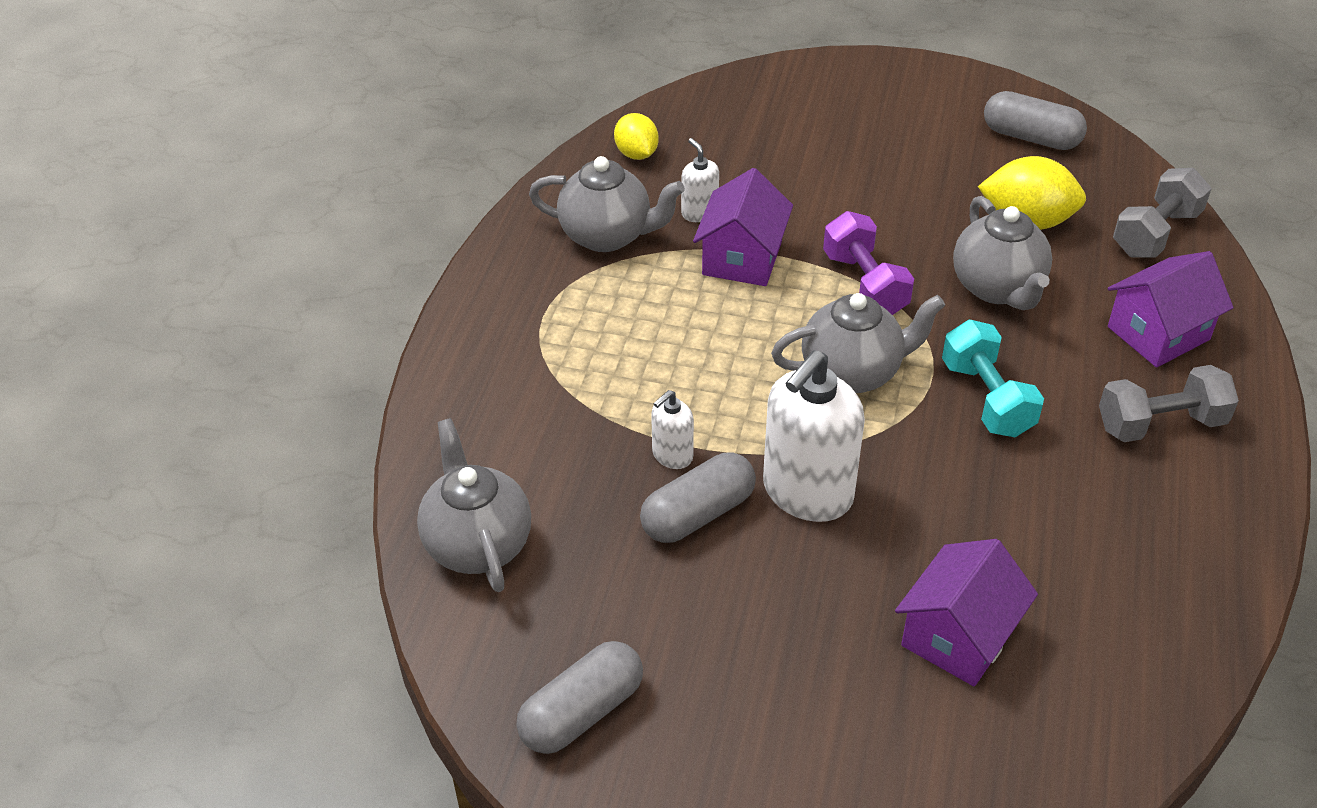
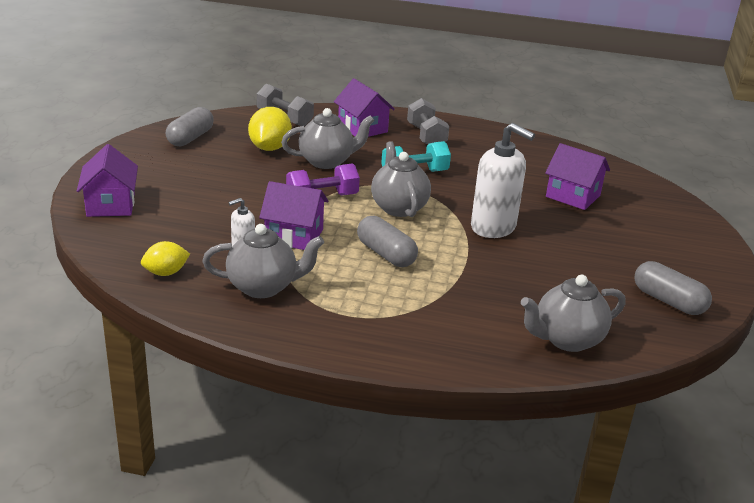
camera: 95 degrees left, 15 degrees down
grey teapot [529,156,685,252] -> grey teapot turned 75 degrees clockwise [202,224,324,298]
grey capsule [640,453,756,543] -> grey capsule moved to [357,216,418,267]
white soap dispenser [651,390,694,469] -> none
none -> purple house [77,144,138,217]

